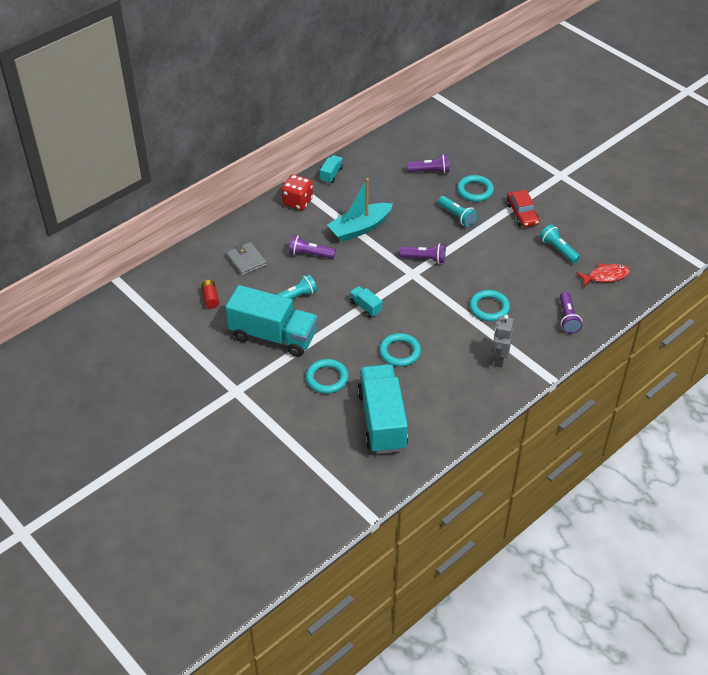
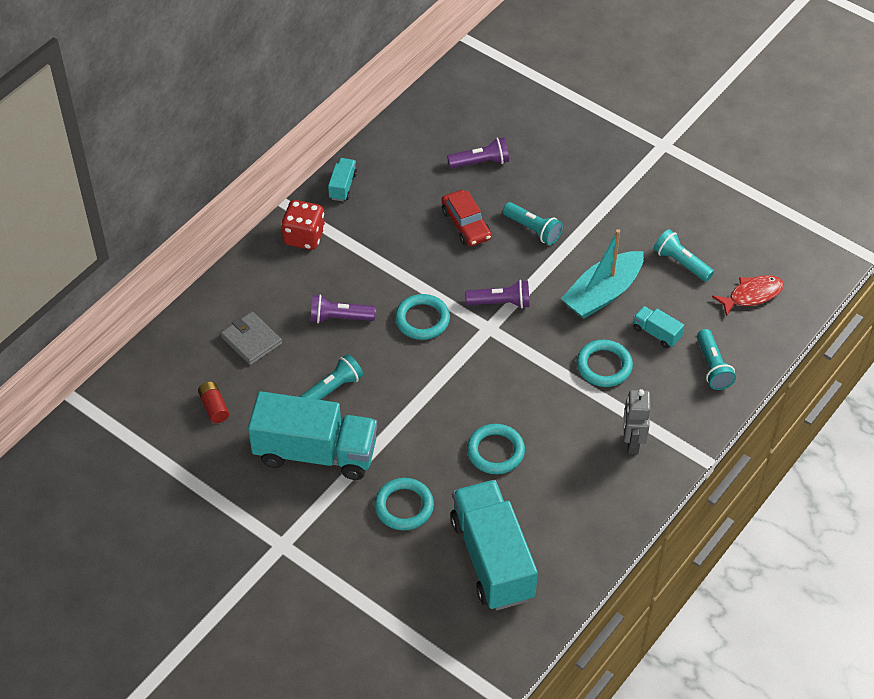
camera: 10 degrees left, 5 degrees up
turquoise boat [327,178,393,242] -> turquoise boat moved to [561,229,644,319]
turquoise truck [349,286,382,317] -> turquoise truck moved to [633,306,684,348]
turquoise ring [457,175,494,202] -> turquoise ring moved to [395,294,450,340]
red car [507,190,539,227] -> red car moved to [442,190,491,246]
purple flashlight [560,292,582,334] -> turquoise flashlight [697,329,736,390]

